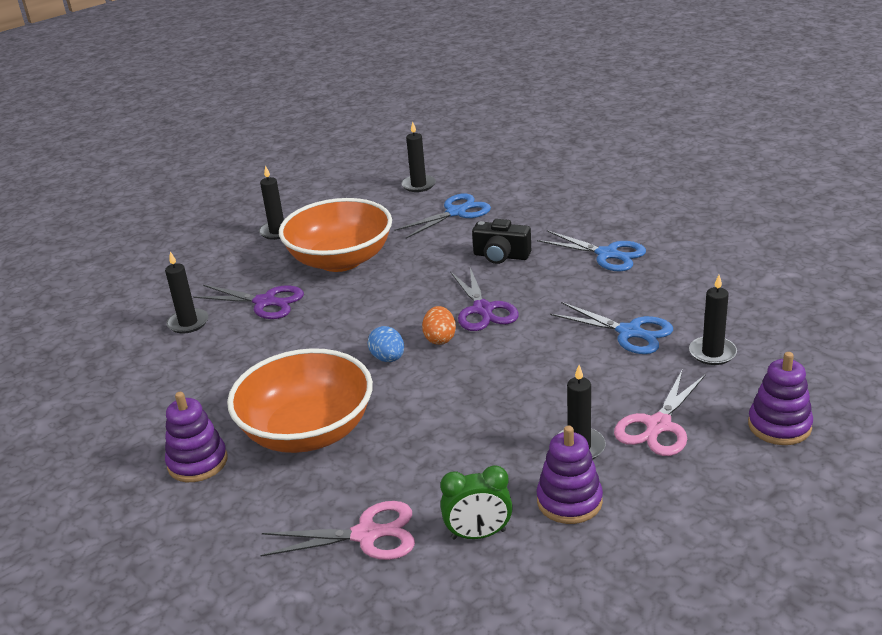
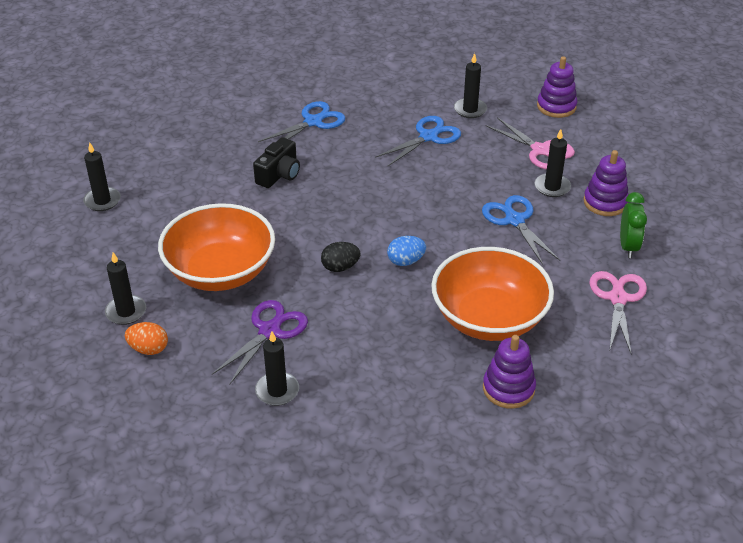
camera: 80 degrees left, 10 degrees up
blue scissors [395,193,491,238] -> blue scissors moved to [482,195,560,265]
orange egg [422,306,456,345] -> orange egg moved to [125,322,168,355]
purple scissors [450,268,519,331] -> none
none -> black egg [321,242,360,272]

